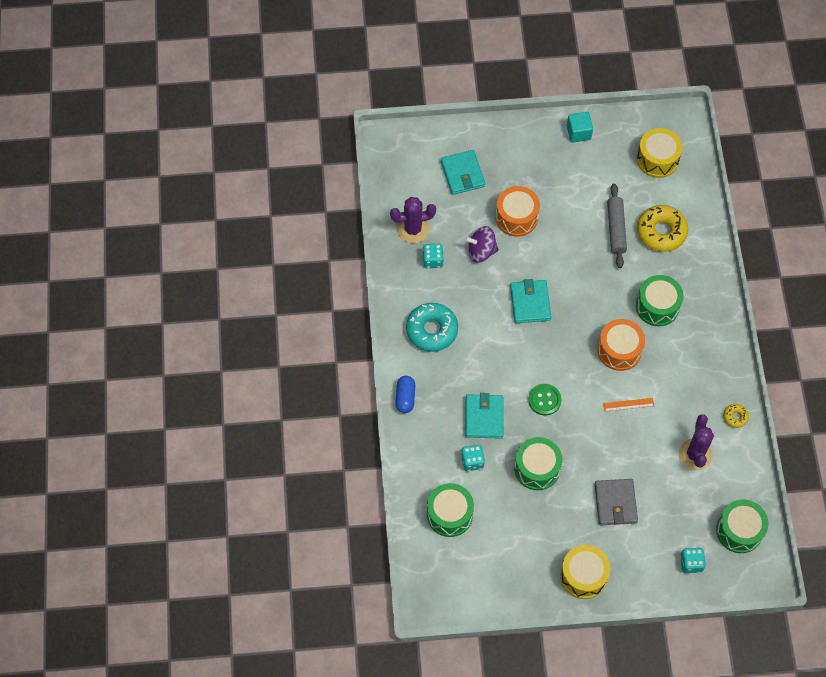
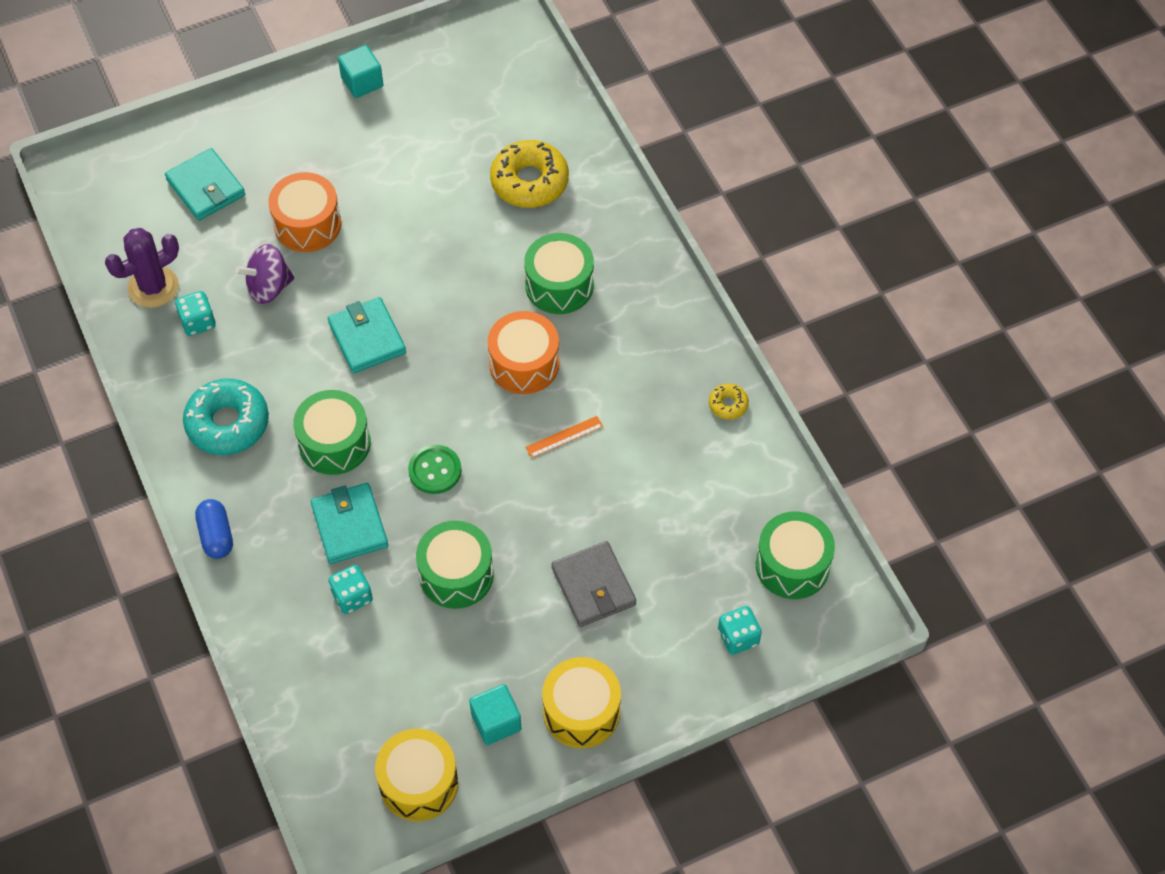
camera: 20 degrees left, 5 degrees down
green drum [427,483,474,537] -> green drum moved to [293,390,371,475]
grey rolling pin [607,183,627,268] -> none
yellow drum [637,128,682,178] -> yellow drum moved to [375,729,458,822]
purple cactus [679,414,714,470] -> none
none -> turquoise cube [469,684,522,745]

